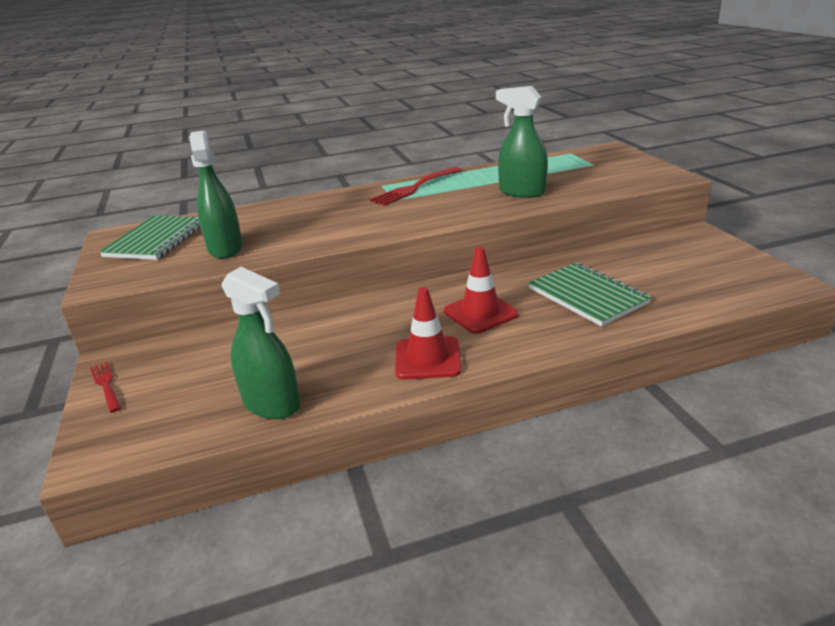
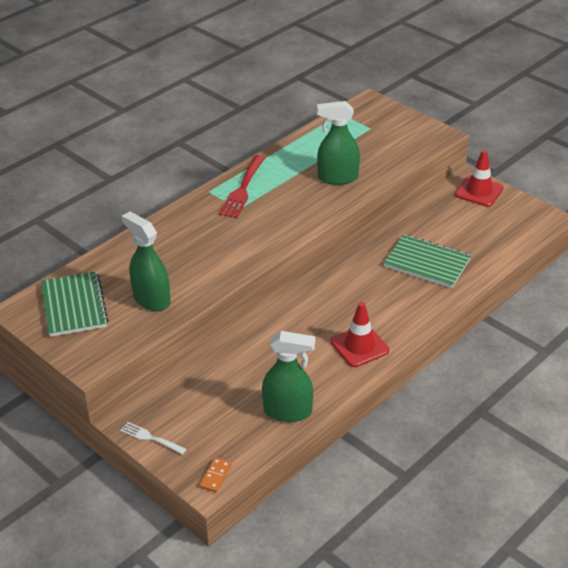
camera: 30 degrees left, 10 degrees up
red fork [90,362,121,413] -> white fork [120,422,187,455]
red traffic cone [444,246,519,334] -> red traffic cone moved to [455,150,504,207]
none -> orange domino [199,457,232,492]

